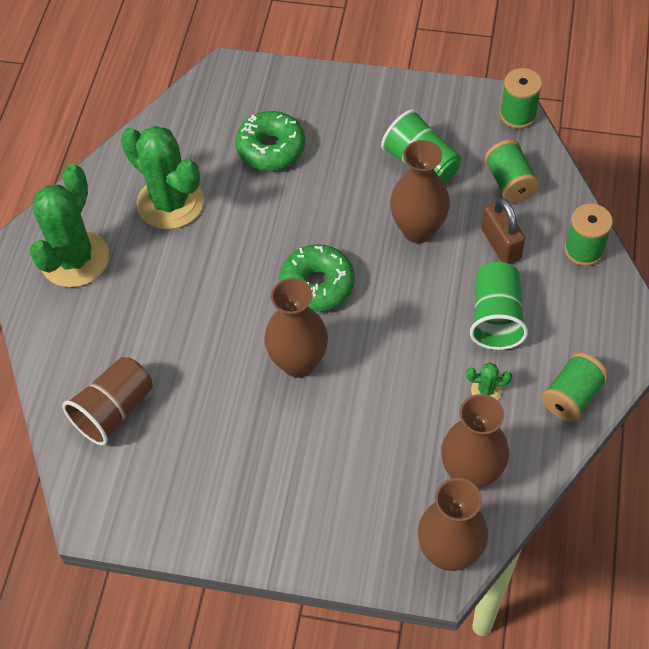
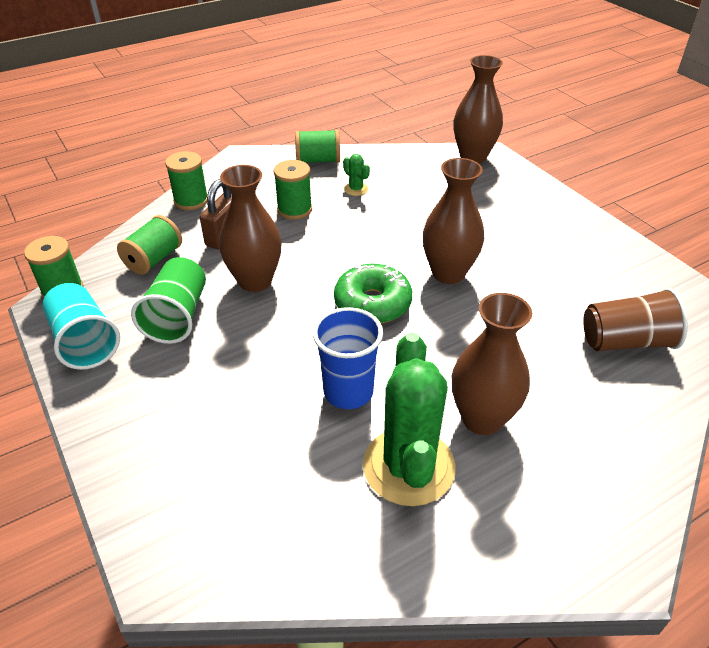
camera: 135 degrees left, 15 degrees down
green cactus [30,164,109,288] -> none
green donut [235,111,305,171] -> none
brown vase [441,394,509,489] -> brown vase moved to [452,293,532,435]
green cup [470,262,528,350] -> green spool [274,160,312,220]
none -> turquoise cup [42,283,120,370]
none -> blue cup [313,307,383,409]

